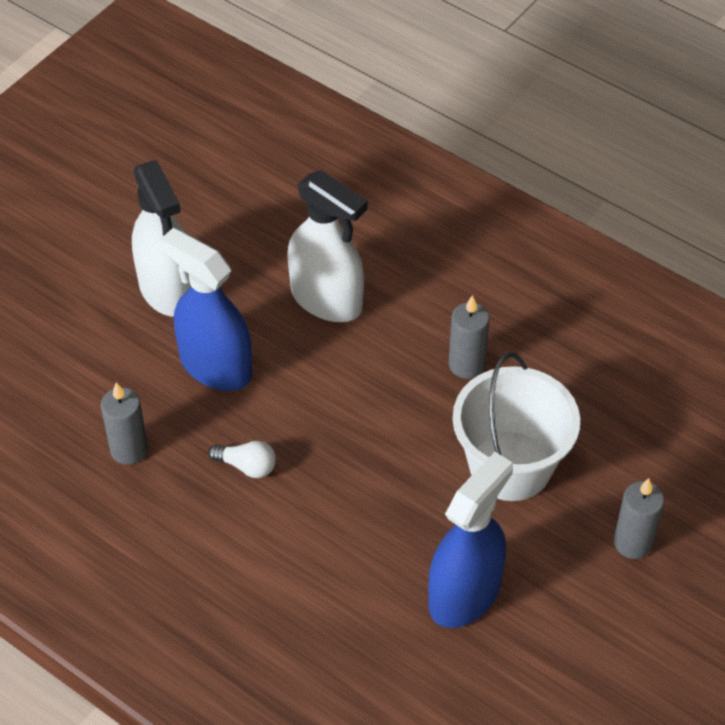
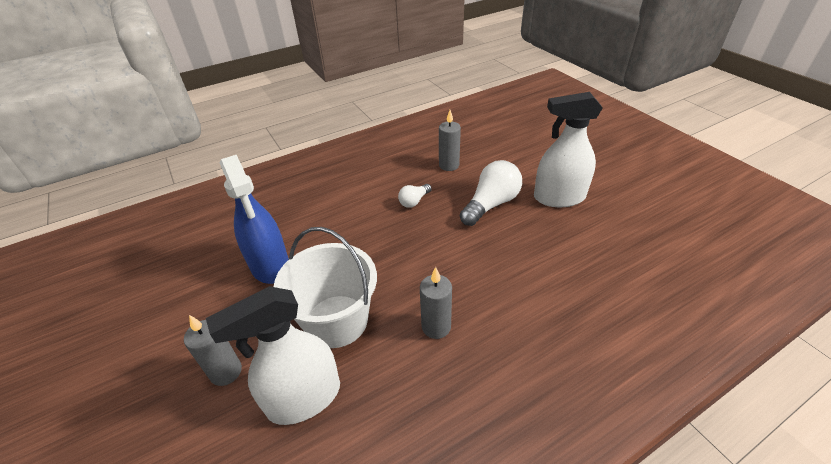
camera: 115 degrees right, 10 degrees down
blue spray bottle [160,228,252,391] -> white light bulb [460,160,522,226]
white spray bottle [287,170,367,322] -> white spray bottle moved to [206,286,340,425]

